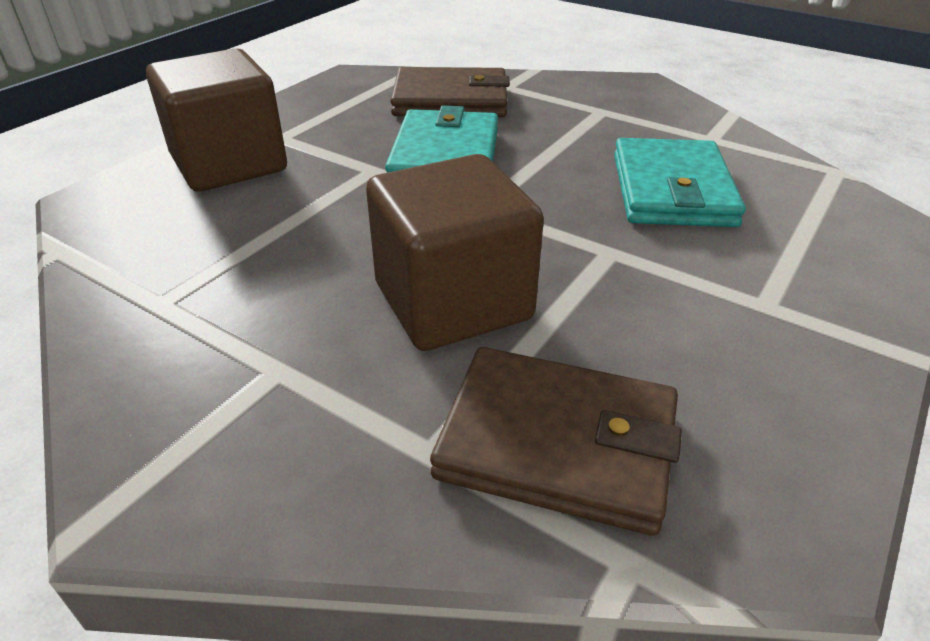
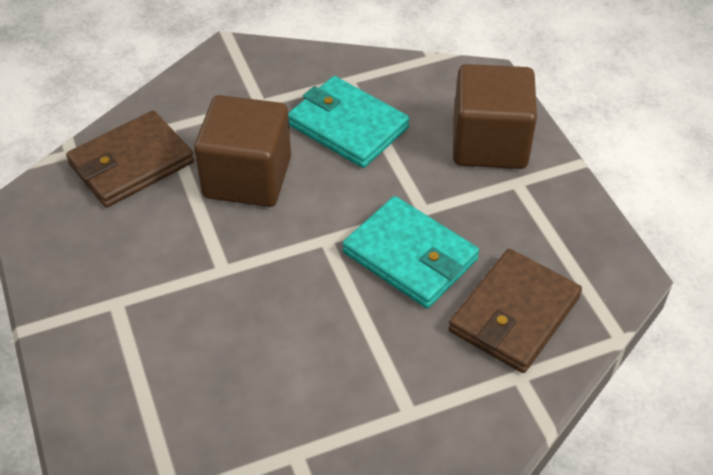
camera: 125 degrees right, 10 degrees up
turquoise wallet [614,138,746,227] -> turquoise wallet moved to [288,76,410,168]

